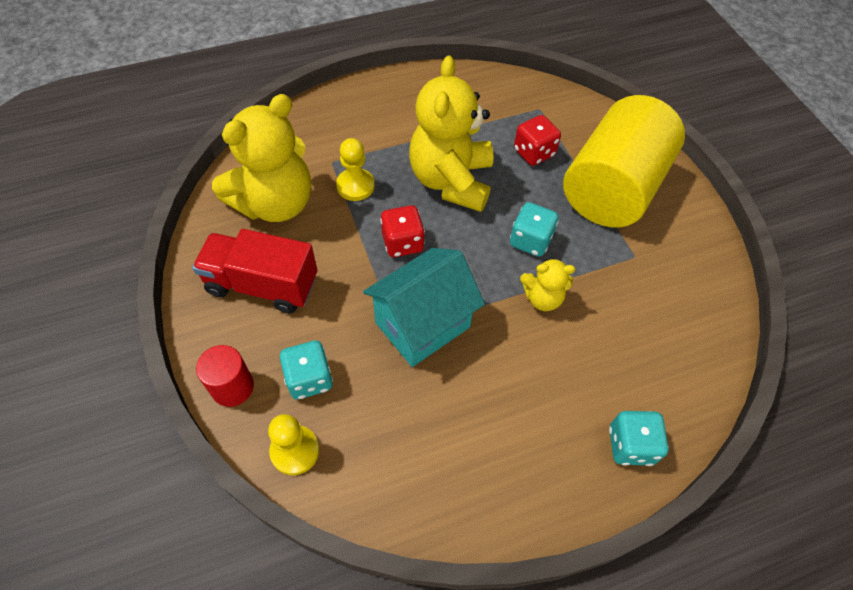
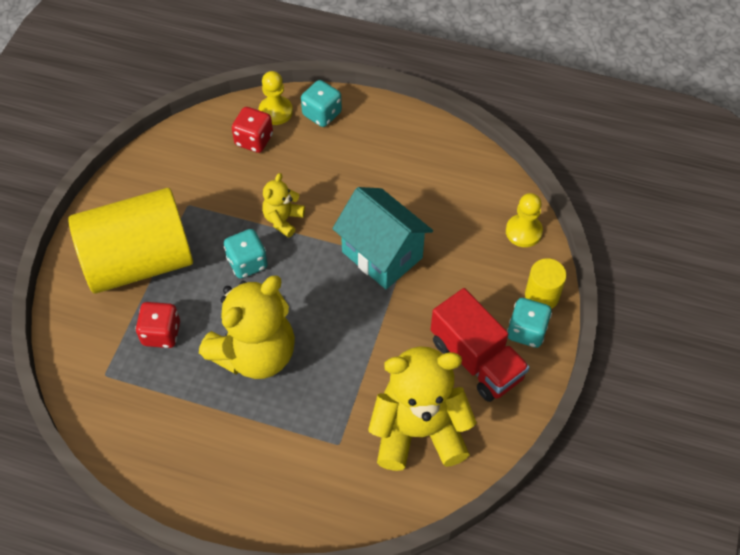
camera: 140 degrees left, 0 degrees up
red cylinder [196,345,254,407] -> yellow cylinder [525,258,567,309]
turquoise dice [280,341,333,399] -> turquoise dice moved to [507,298,552,348]
yellow pawn [336,138,375,201] -> yellow pawn moved to [259,71,293,125]
turquoise house [363,248,485,367] -> turquoise house turned 45 degrees clockwise [332,187,433,289]
red dice [380,205,425,257] -> red dice moved to [232,107,273,153]
yellow teddy bear [520,257,575,311] -> yellow teddy bear turned 105 degrees counterclockwise [262,173,305,238]

